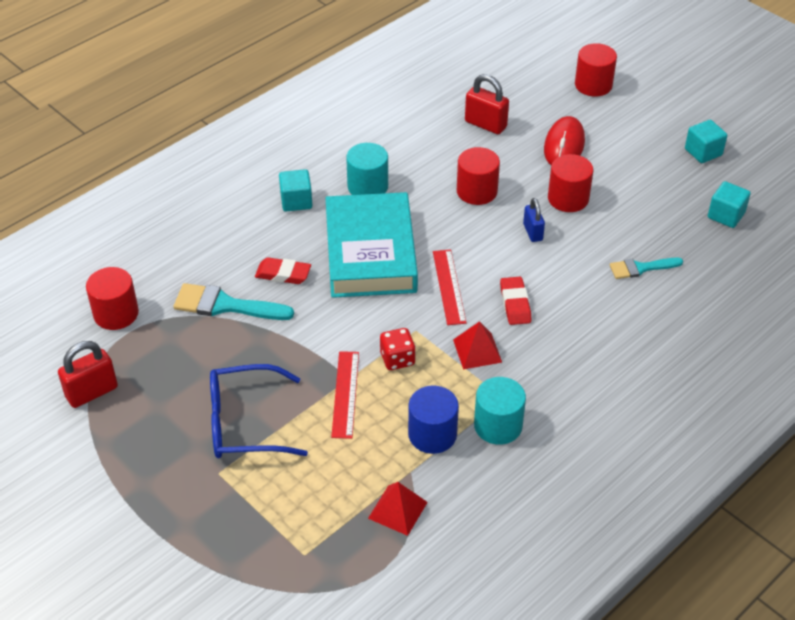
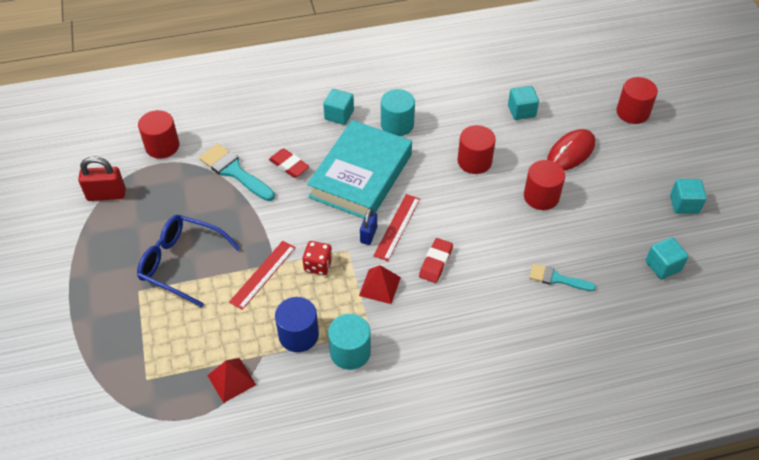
camera: 30 degrees right, 5 degrees up
red padlock [465,74,509,134] -> turquoise cube [508,86,539,120]
blue padlock [523,198,545,242] -> blue padlock moved to [360,208,377,245]

